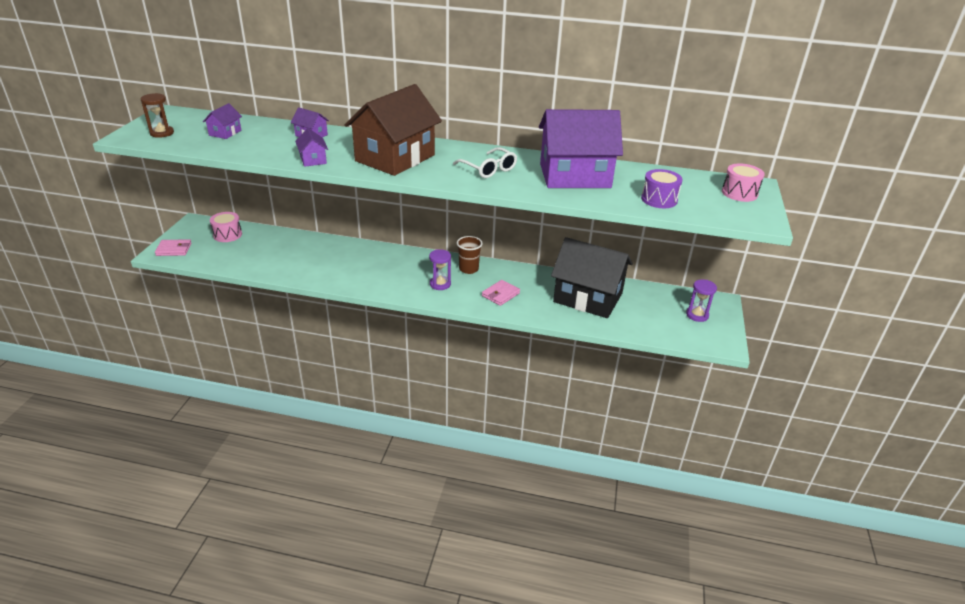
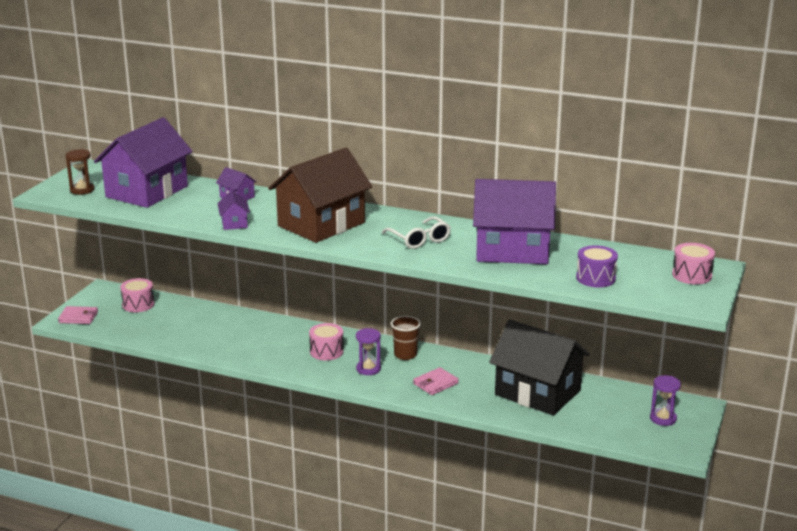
camera: 10 degrees right, 10 degrees down
purple house [203,103,242,139] -> purple house [94,117,193,208], size x2.40
none -> pink drum [309,323,344,360]

